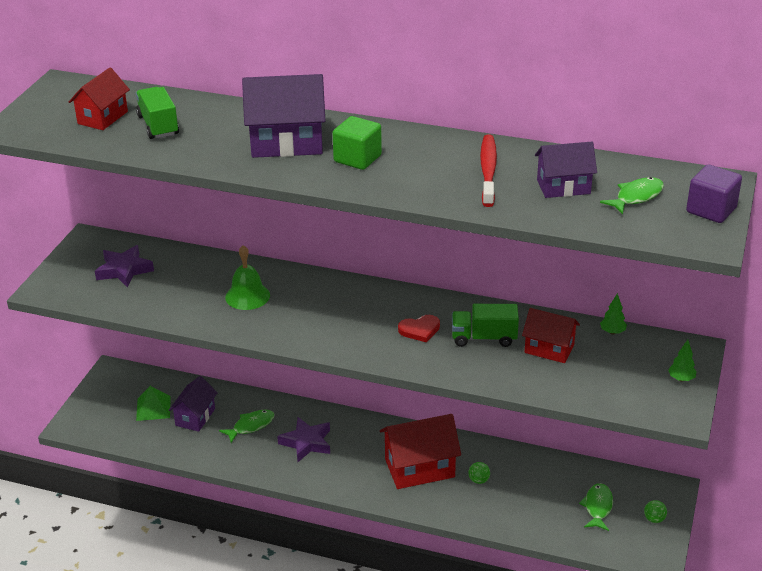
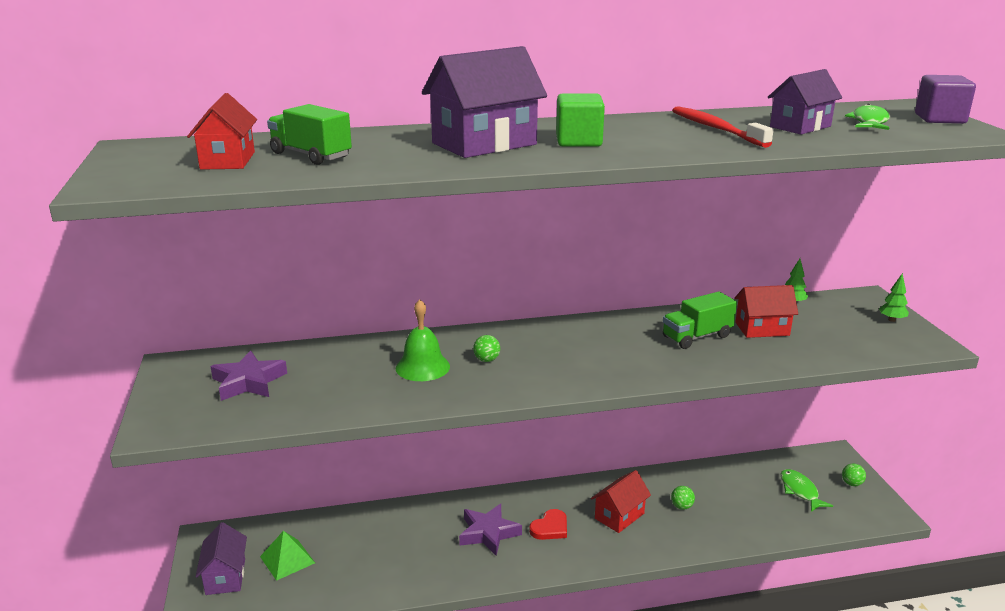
camera: 30 degrees left, 10 degrees down
purple house [169,376,218,432] -> purple house moved to [196,522,247,595]
green fish [219,409,275,443] -> none
red house [380,414,461,489] -> red house [591,470,651,533], size x0.63
red heart [398,315,440,343] -> red heart moved to [529,509,567,540]
none -> green ball [473,335,500,362]

